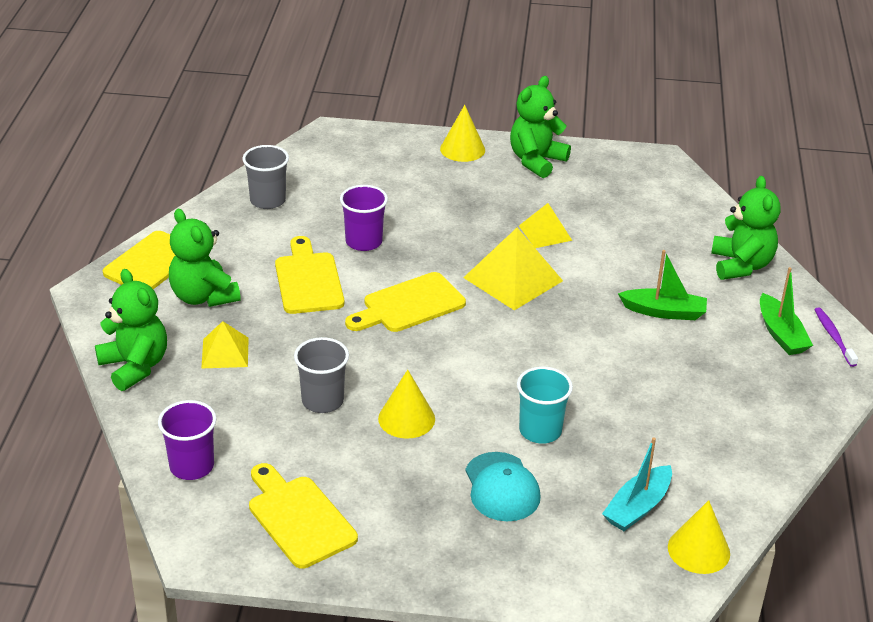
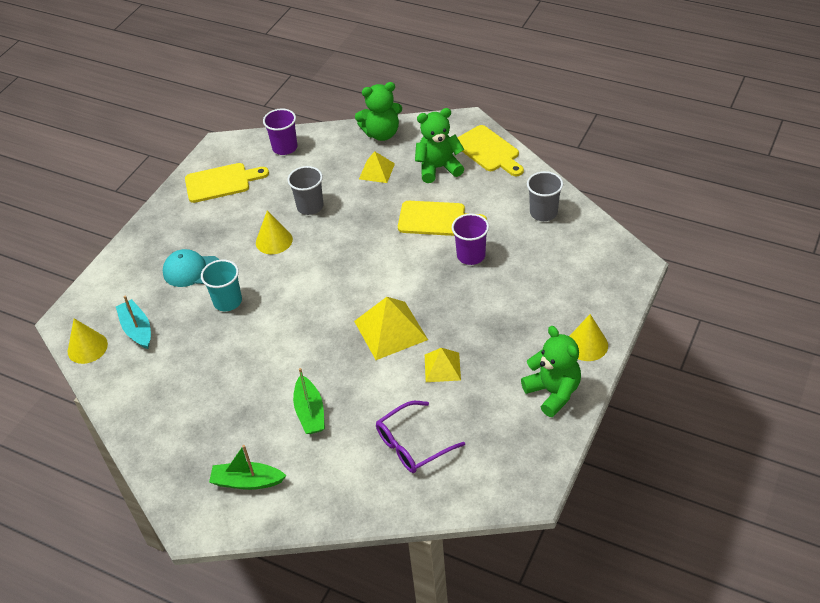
camera: 115 degrees right, 10 degrees up
yellow cutting board [345,272,466,332] -> none
green boat [618,250,707,320] -> green boat turned 45 degrees counterclockwise [293,368,325,434]
green teddy bear [711,176,780,280] -> none
purple toothbrush [814,308,858,367] -> none
none -> purple glasses [376,401,465,473]

